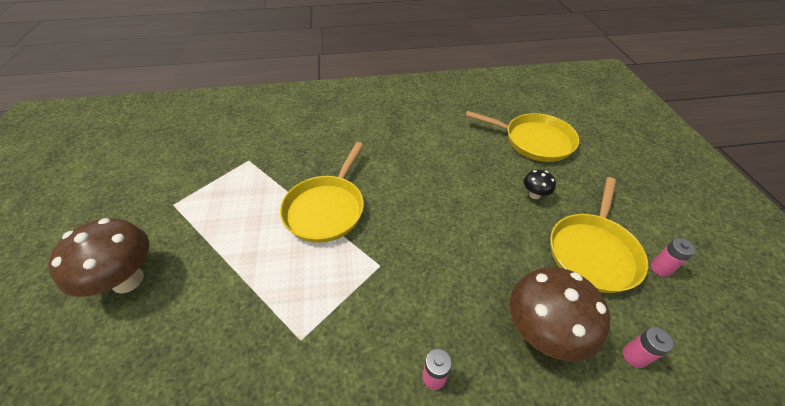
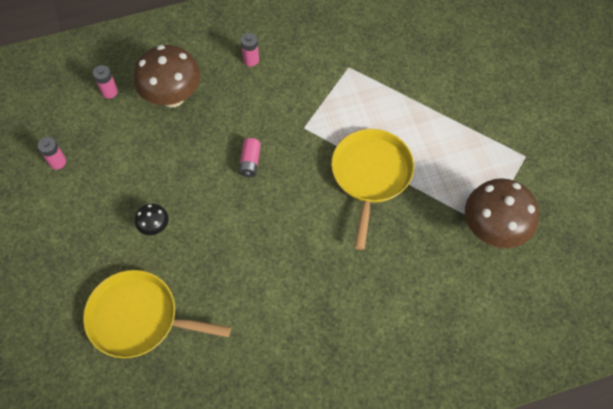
camera: 170 degrees right, 15 degrees up
brown mushroom [48,218,149,297] -> brown mushroom moved to [465,178,539,248]
yellow pan [550,177,648,293] -> none
none -> pink battery [239,138,261,177]

